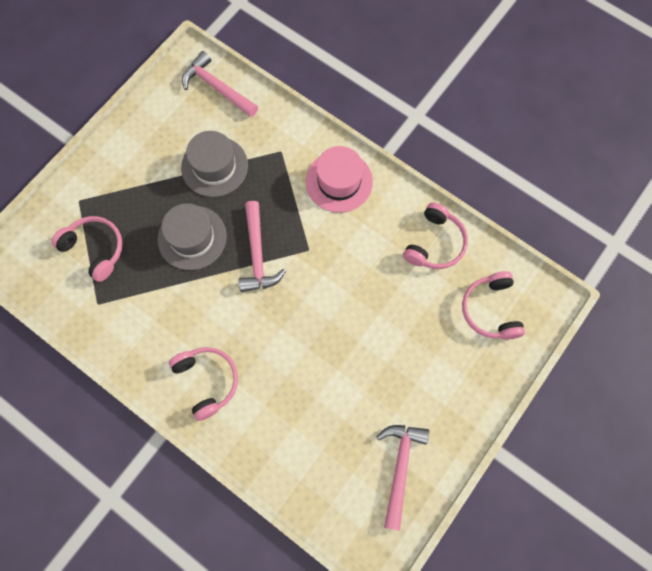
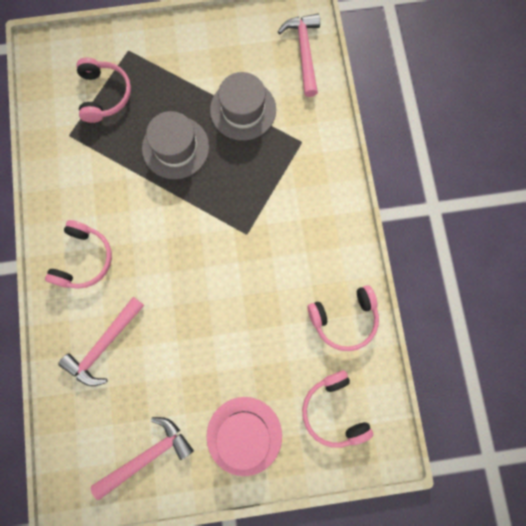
camera: 45 degrees right, 5 degrees up
pink hammer [239,201,286,292] -> pink hammer moved to [58,297,144,386]
pink hat [306,146,373,213] -> pink hat moved to [207,397,282,476]
pink headphones [462,271,525,340] -> pink headphones turned 60 degrees counterclockwise [302,371,373,448]

